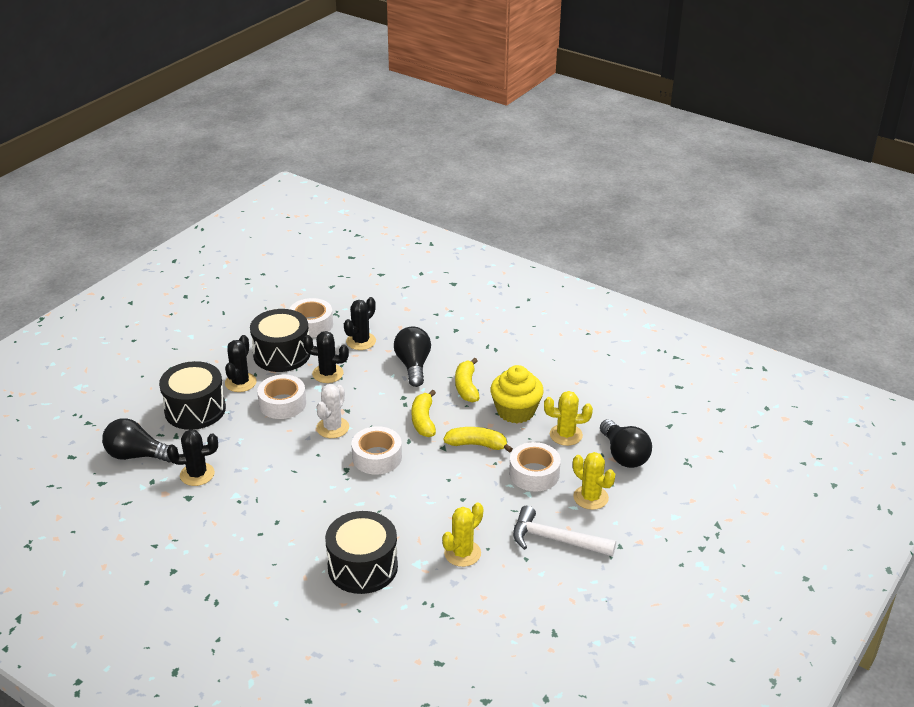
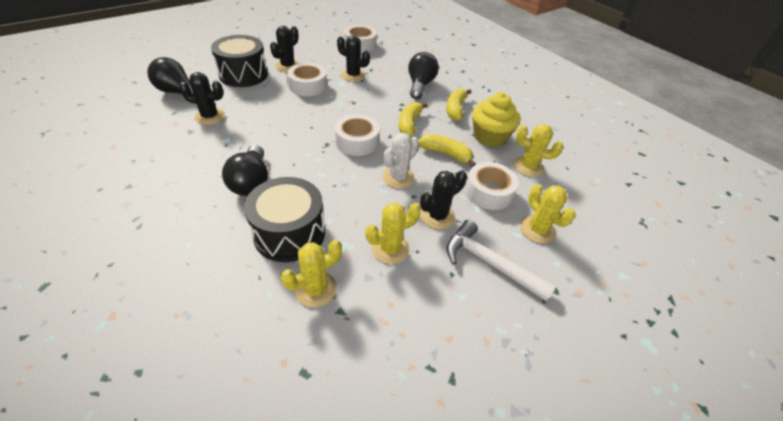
camera: 15 degrees right, 10 degrees up
black drum [250,309,310,372] -> none
white cactus [316,384,349,438] -> white cactus moved to [382,133,419,188]
black cactus [344,297,376,350] -> black cactus moved to [420,170,467,229]
black light bulb [600,419,652,468] -> black light bulb moved to [222,145,268,196]
none -> yellow cactus [281,240,342,308]

